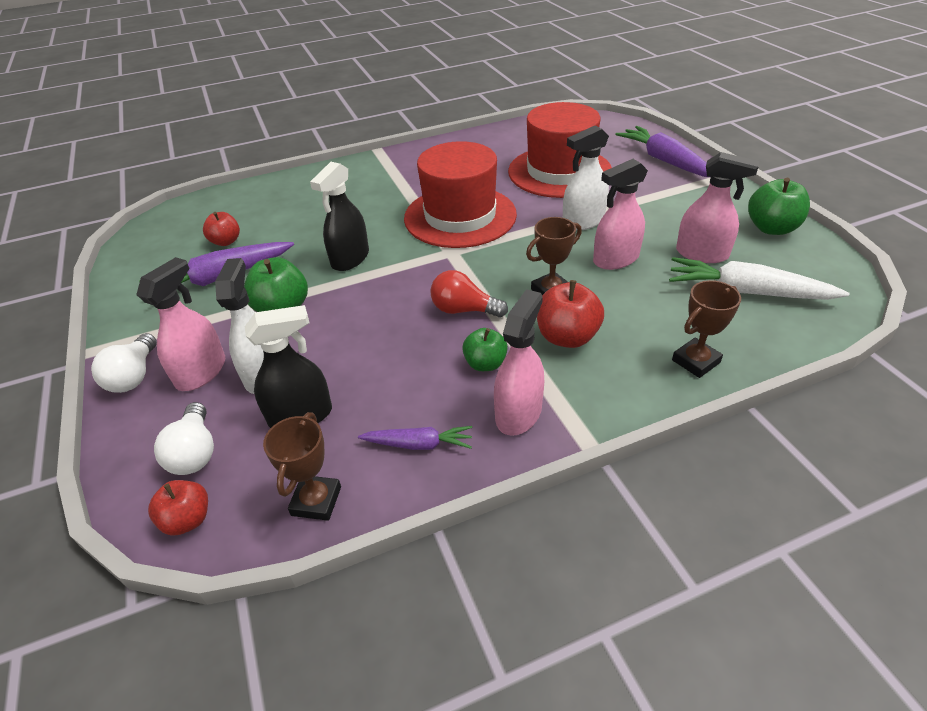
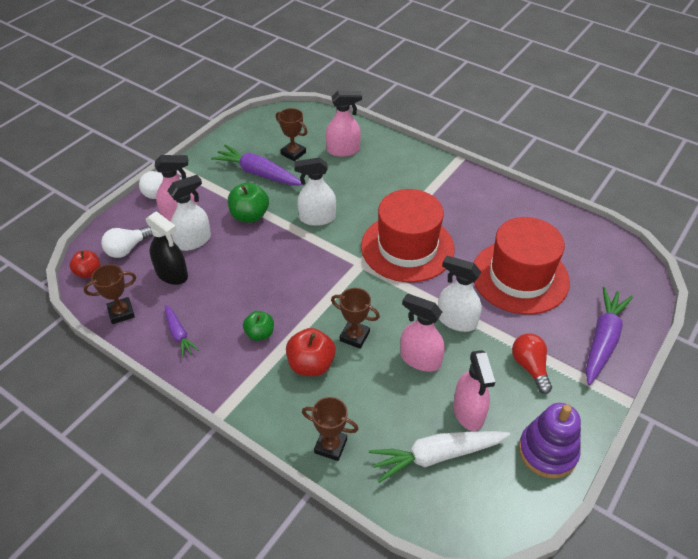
camera: 55 degrees right, 5 degrees up
red apple [203,212,240,246] -> brown trophy [276,108,307,161]
black spray bottle [310,162,369,271] -> white spray bottle [294,157,336,226]
red light bulb [430,270,508,317] -> red light bulb moved to [512,333,552,394]
pink spray bottle [494,289,544,436] -> pink spray bottle moved to [326,90,362,157]
white carrot [669,257,849,300] -> white carrot turned 90 degrees counterclockwise [369,431,510,483]
green apple [748,178,810,235] -> purple stacking toy [519,403,581,479]

